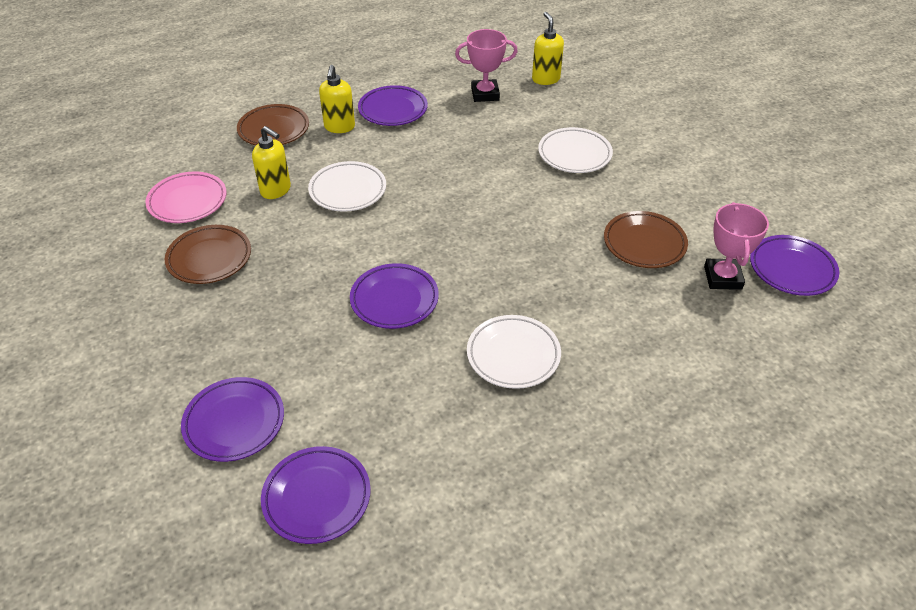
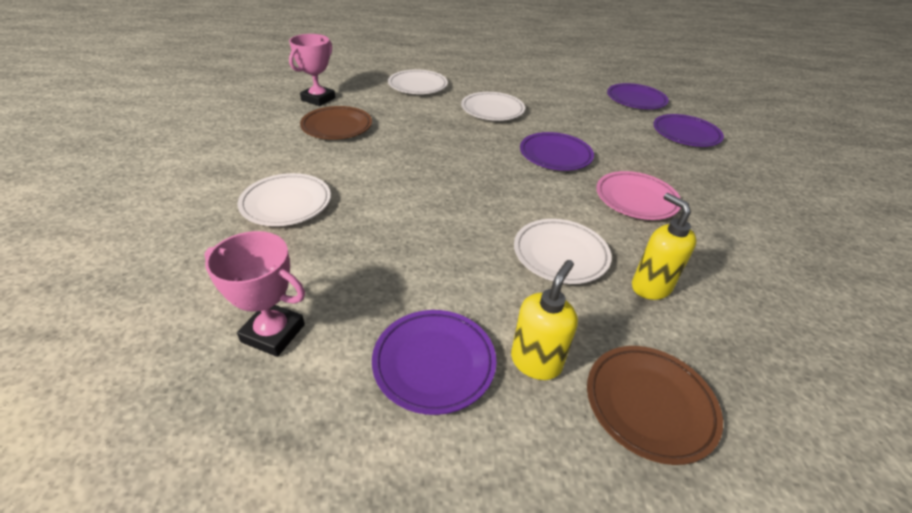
camera: 155 degrees left, 5 degrees down
pink plate [146,172,227,223] -> pink plate moved to [596,171,681,220]
brown plate [165,225,251,284] -> none
yellow soap dispenser [532,12,564,85] -> none
purple plate [750,235,839,296] -> none
none -> white plate [388,70,448,94]

